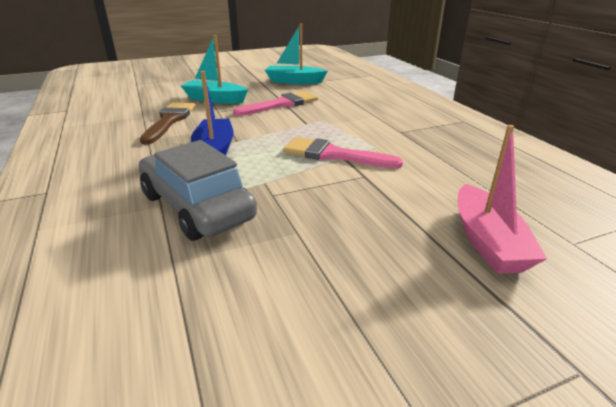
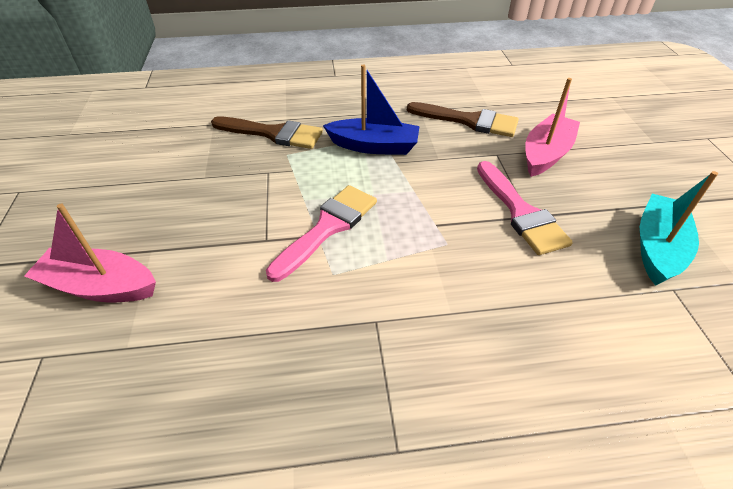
camera: 105 degrees right, 15 degrees up
grey car [139,140,257,241] -> brown brush [211,116,323,149]
turquoise boat [181,35,248,104] -> pink boat [525,78,580,177]

